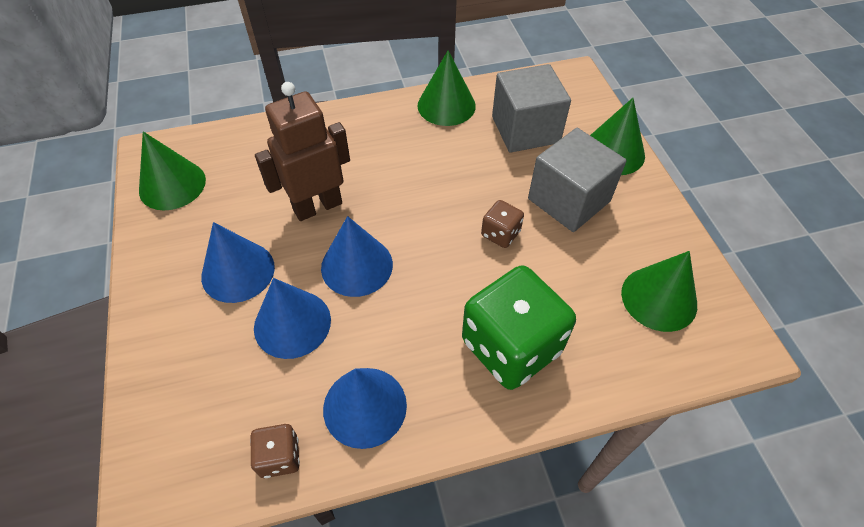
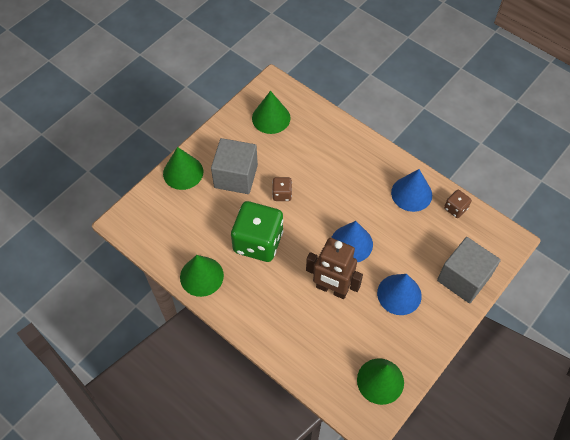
camera: 125 degrees left, 5 degrees up
blue cone [254,278,331,359] -> none
green dice [462,265,576,390] -> green dice moved to [231,201,283,262]
grey cube [492,64,571,153] -> grey cube moved to [437,237,501,304]

